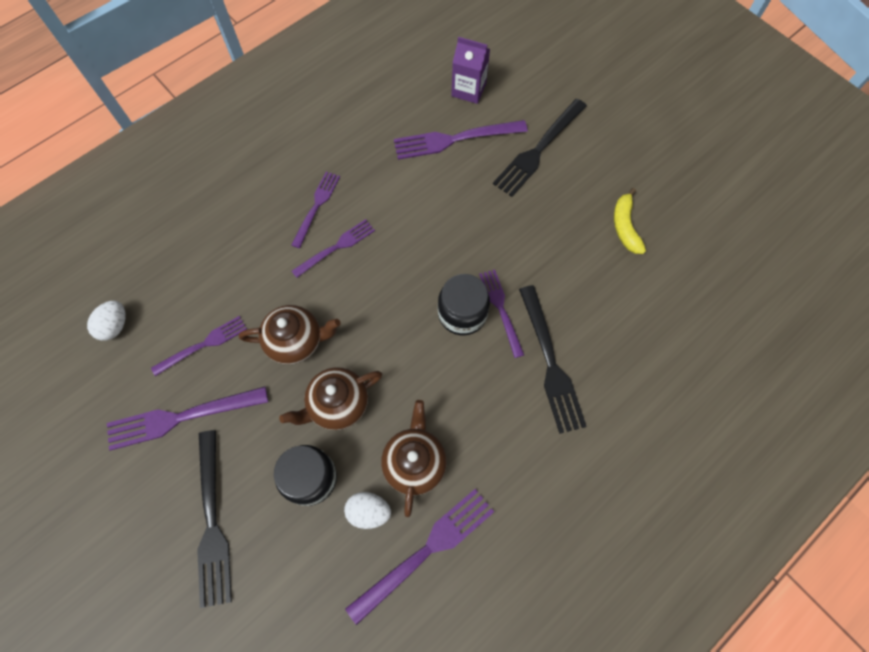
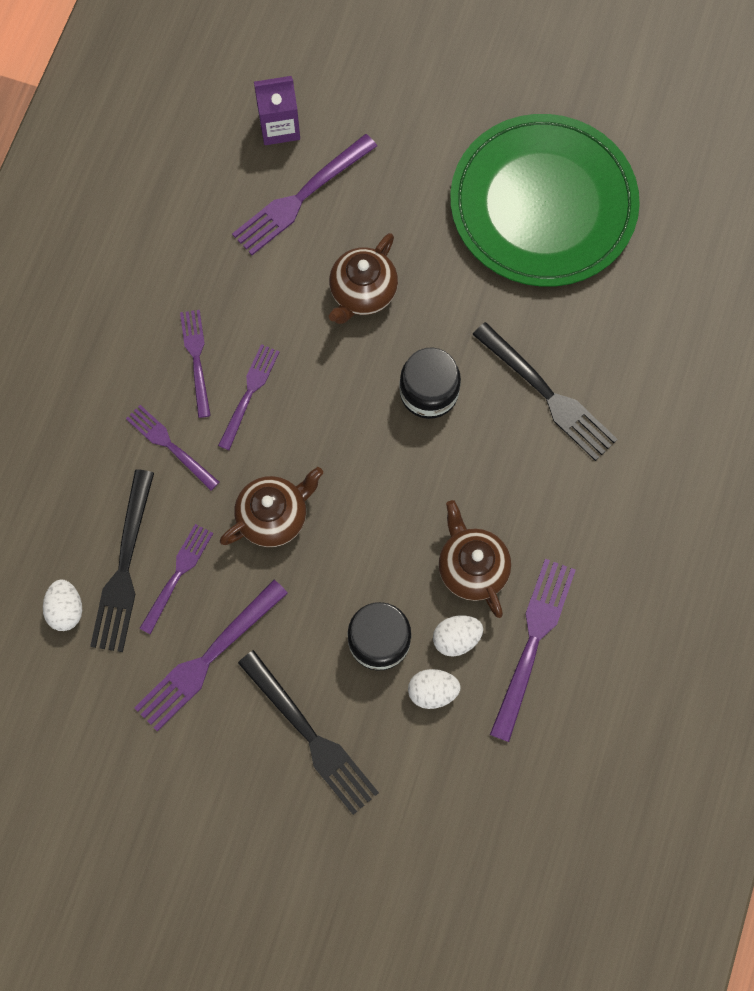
camera: 30 degrees left, 5 degrees up
brown teapot [279,367,382,430] -> brown teapot moved to [329,233,398,324]
purple fork [479,269,524,358] -> purple fork moved to [126,405,219,491]
black fork [493,99,587,197] -> black fork moved to [90,469,154,652]
yellow banana [614,188,646,254] -> green plate [450,114,640,287]
none -> white egg [408,669,461,709]

